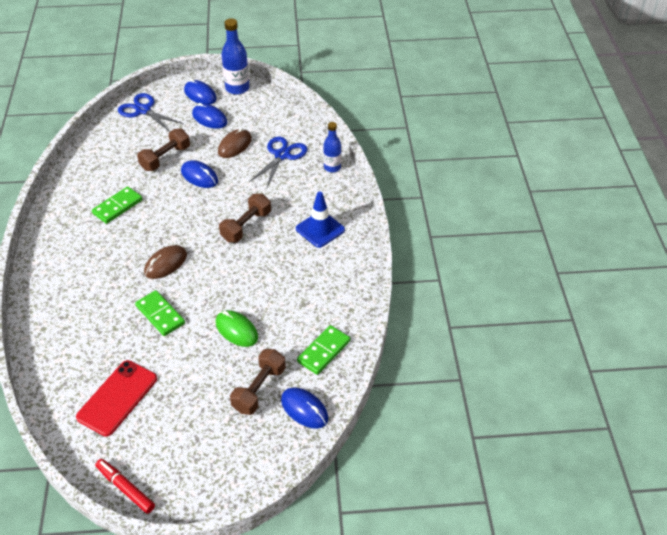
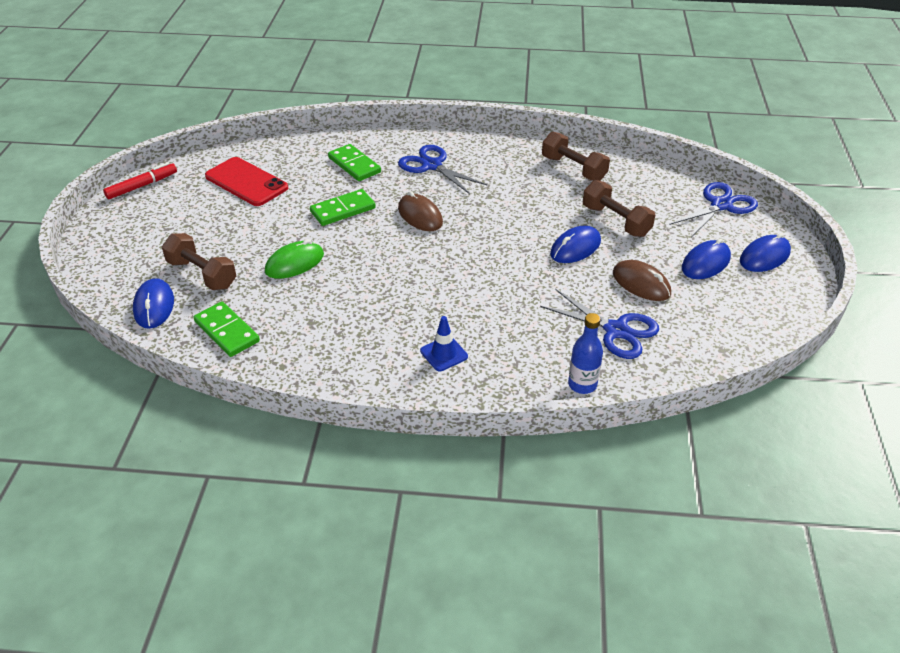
camera: 100 degrees right, 5 degrees down
green domino [92,186,142,224] -> green domino moved to [328,144,381,181]
brown dumbbell [219,194,271,242] -> brown dumbbell moved to [542,132,610,181]
blue bottle [221,19,249,95] -> none
blue mouse [281,387,328,429] -> blue mouse turned 60 degrees counterclockwise [133,278,174,329]
blue traffic cone [296,191,345,248] -> blue traffic cone [420,316,468,371], size x0.66
none -> blue scissors [398,145,487,194]

